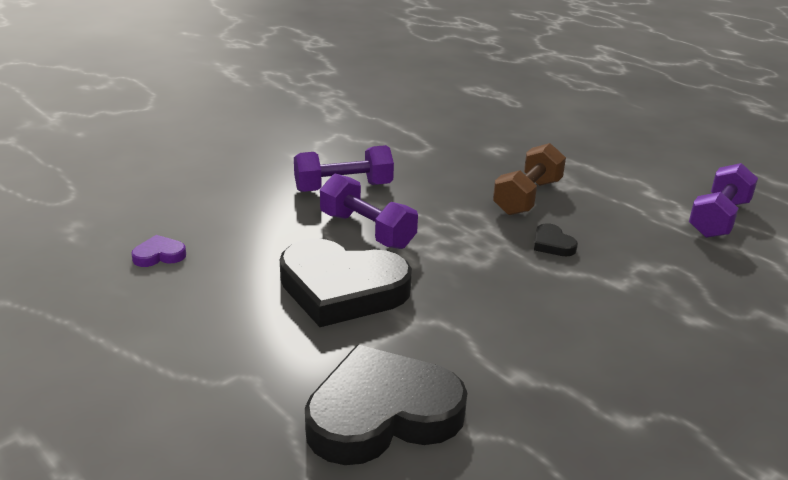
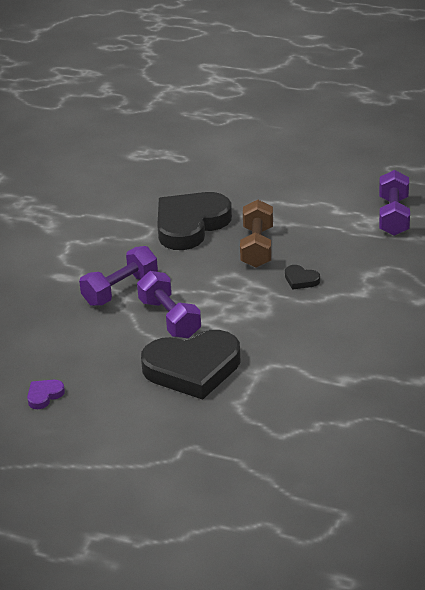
camera: 25 degrees left, 5 degrees up
black heart [305,345,467,465] -> black heart moved to [157,192,232,250]
purple dumbbell [320,173,418,249] -> purple dumbbell turned 45 degrees clockwise [137,271,201,338]

